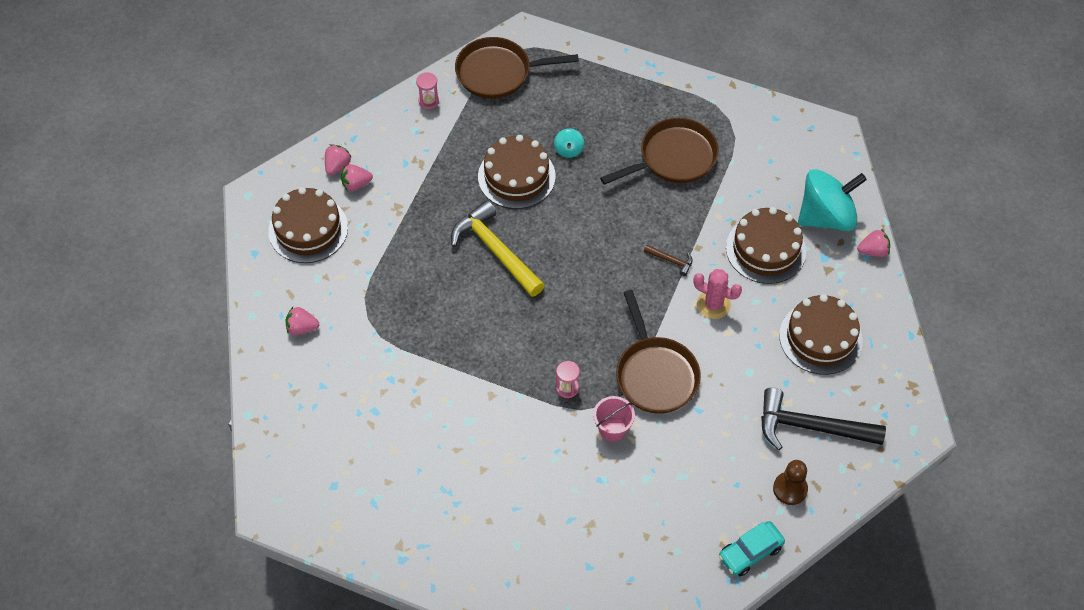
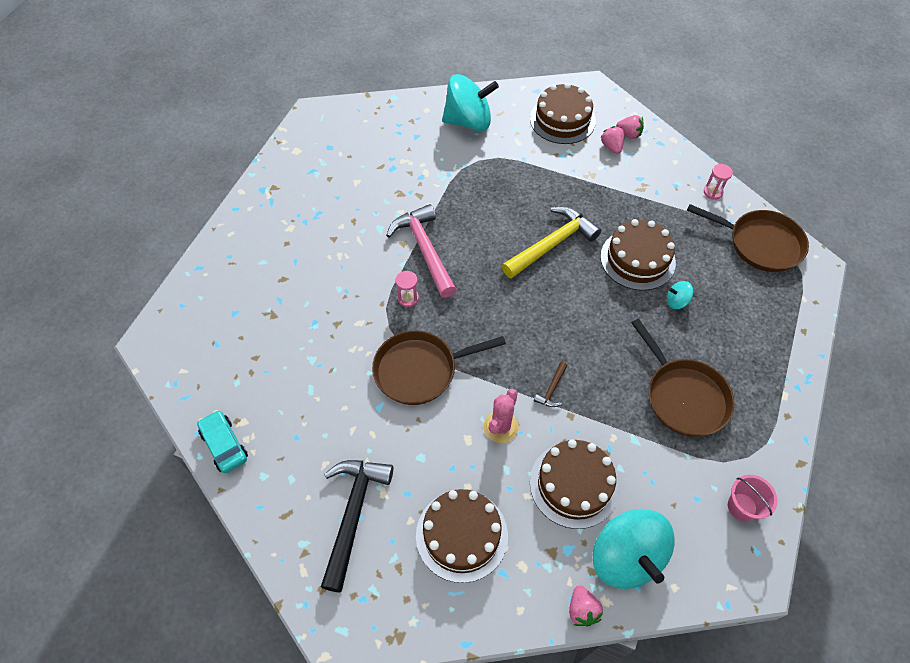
camera: 90 degrees right, 0 degrees up
pink strawberry [286,307,319,335] -> turquoise spinning top [442,74,499,131]
brown pan [455,37,579,99] -> brown pan turned 120 degrees clockwise [687,204,809,272]
pink bucket [593,396,635,442] -> pink bucket moved to [728,475,777,521]
brown pawn [773,460,808,505] -> none
none -> pink hammer [386,204,457,298]

